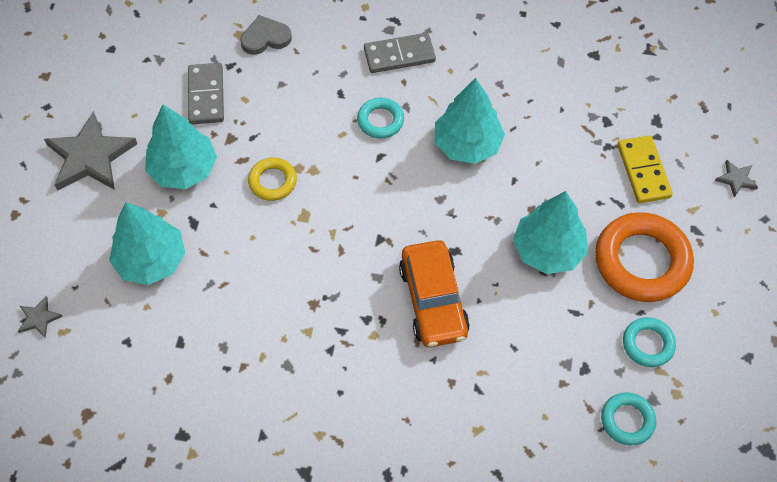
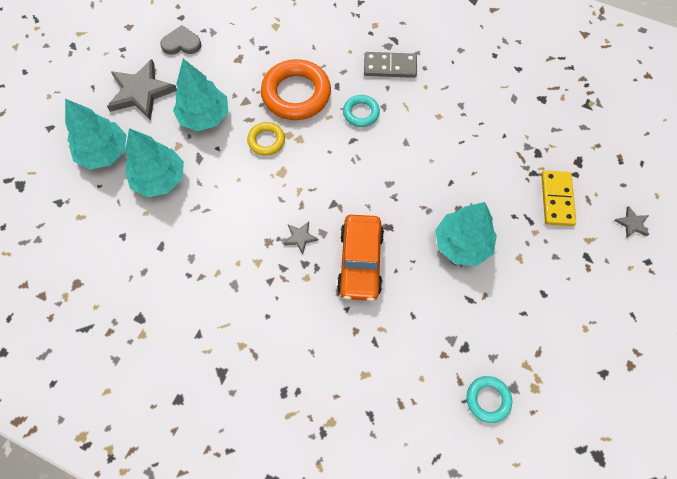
camera: 15 degrees right, 5 degrees up
grey star [18,296,63,338] -> grey star moved to [284,222,318,254]
grey domino [188,63,224,124] -> none
grey heart [240,15,292,55] -> grey heart moved to [160,25,202,55]
turquoise tree [435,78,505,164] -> turquoise tree moved to [65,99,127,169]
orange ring [595,212,694,302] -> orange ring moved to [261,59,331,120]
turquoise ring [623,317,676,367] -> none

